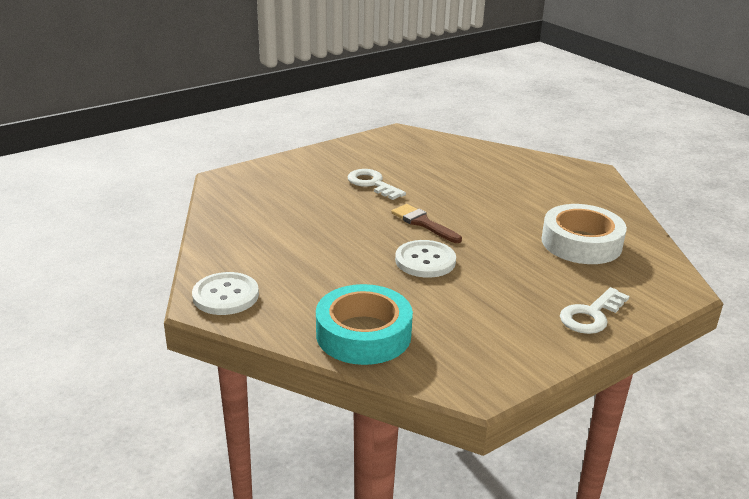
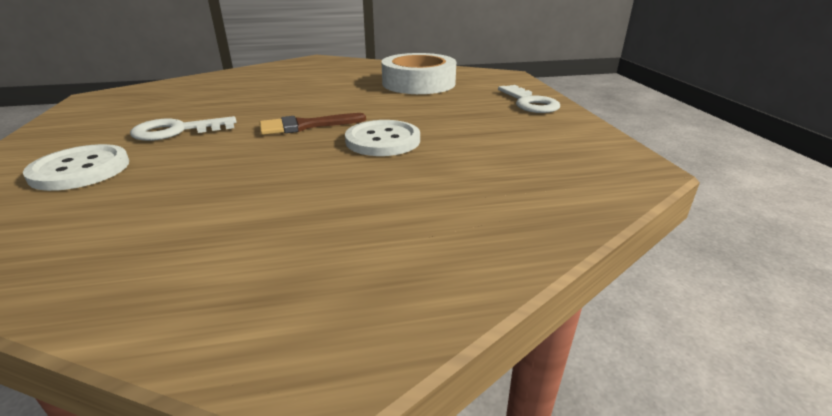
camera: 65 degrees left, 0 degrees up
white button [192,272,259,315] -> white button moved to [23,144,129,191]
turquoise tape [316,284,413,365] -> none

